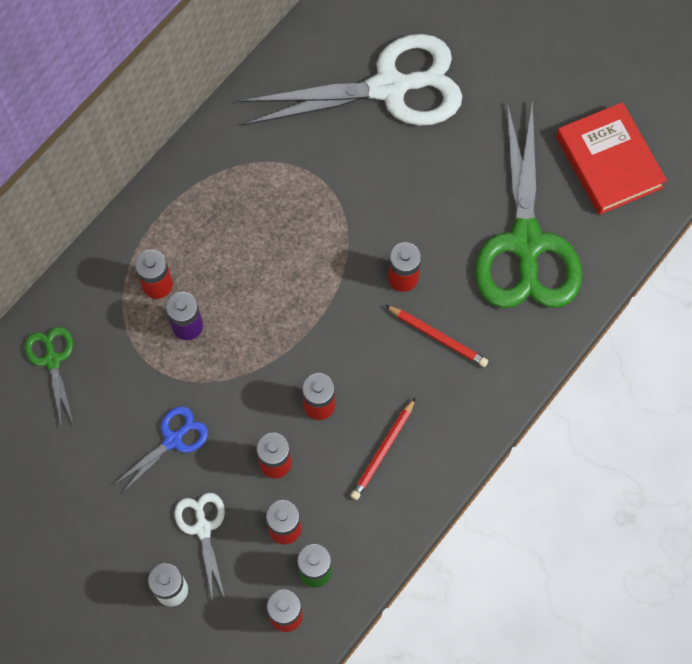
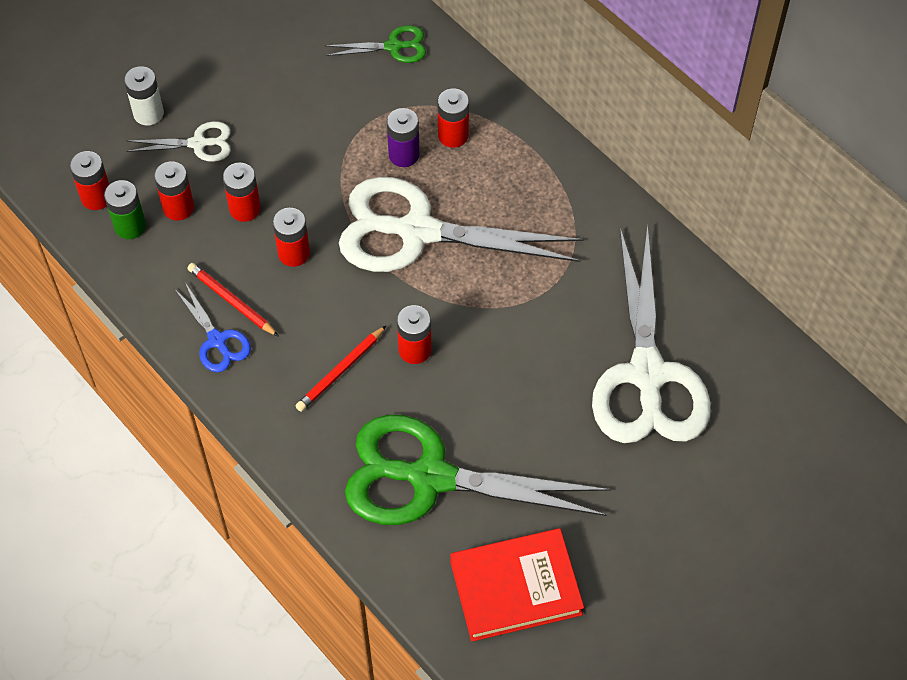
camera: 100 degrees right, 10 degrees down
blue scissors [113,406,208,493] -> blue scissors moved to [174,283,251,373]
none -> white scissors [339,177,584,272]

